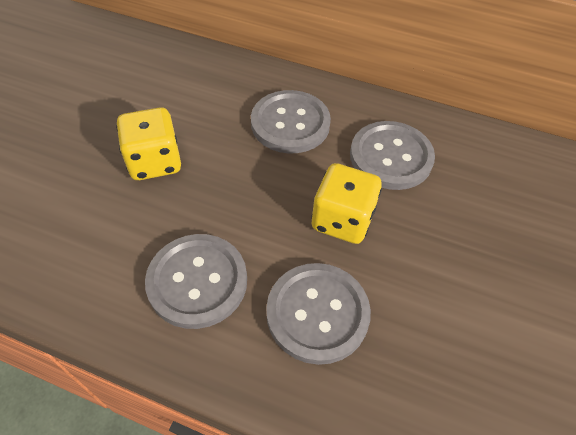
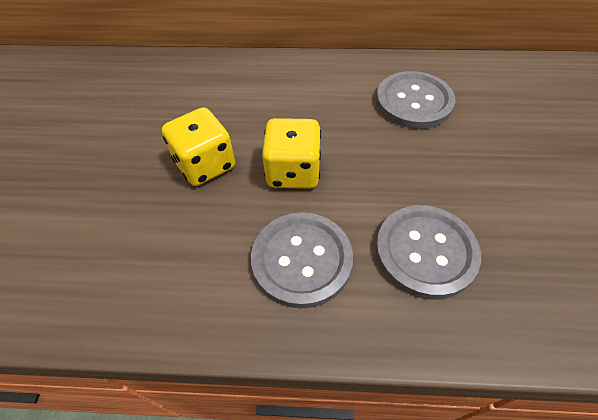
camera: 15 degrees left, 0 degrees up
grey button [251,90,331,153] -> none
yellow dice [311,163,382,244] -> yellow dice moved to [262,118,321,189]

